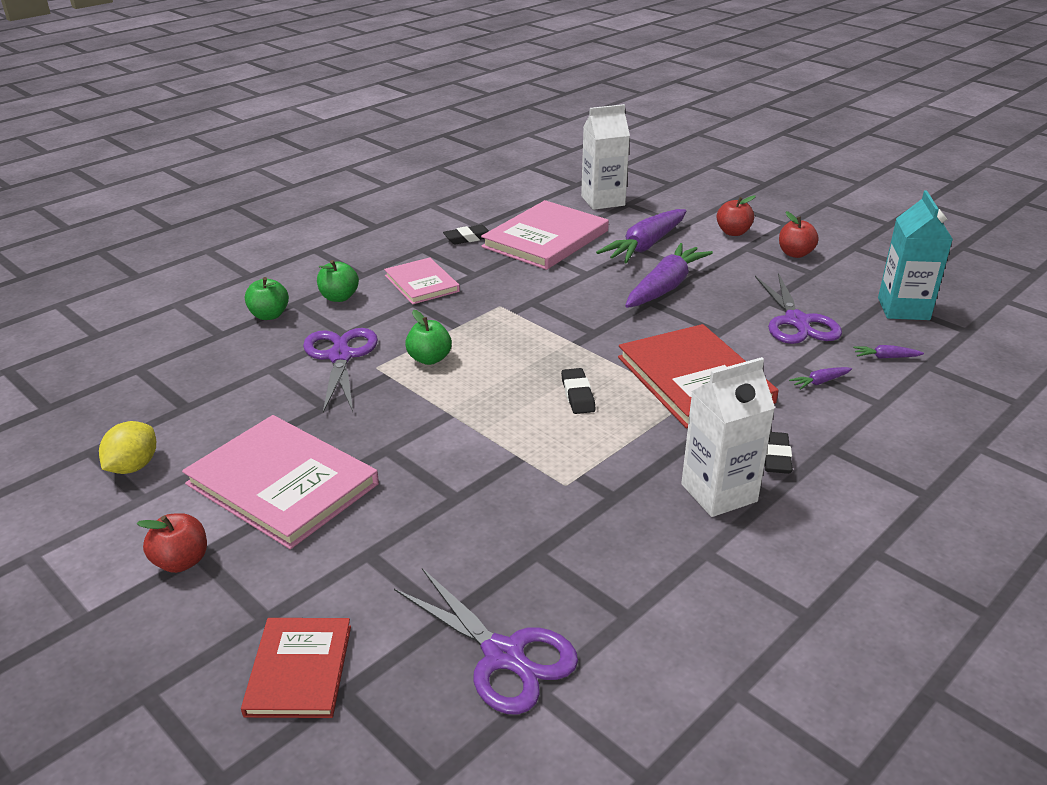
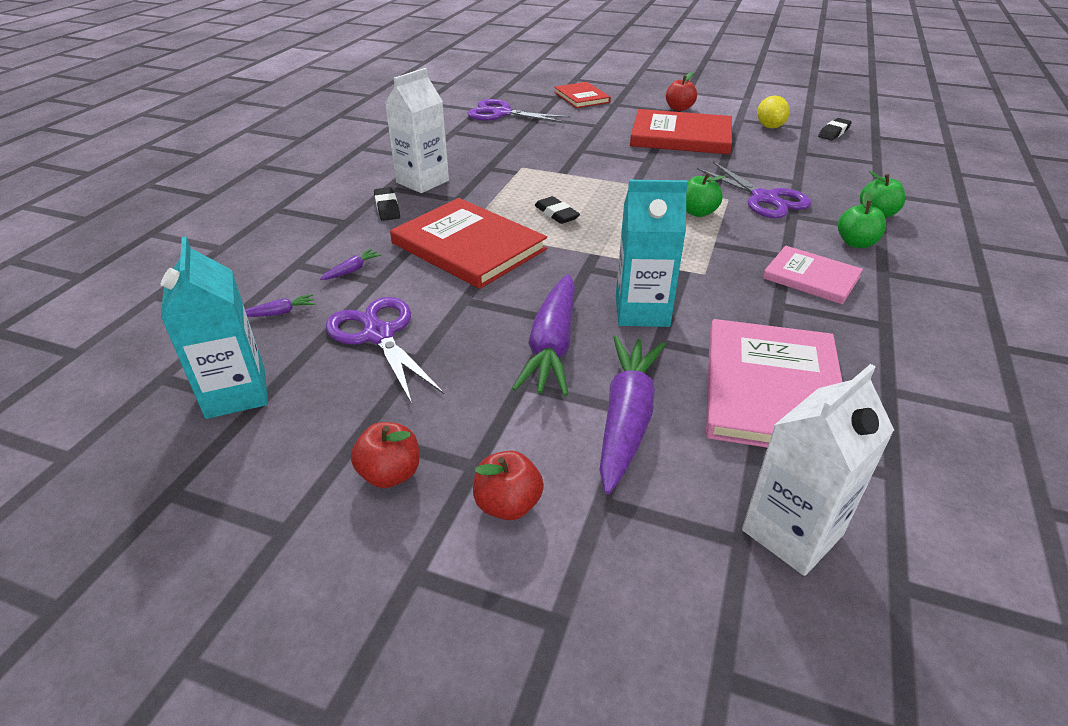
camera: 155 degrees right, 5 degrees up
pink book [182,415,379,549] -> red book [630,109,732,154]
black eraser [443,225,489,244] -> black eraser moved to [818,118,852,141]
none -> turquoise carton [616,180,688,327]

